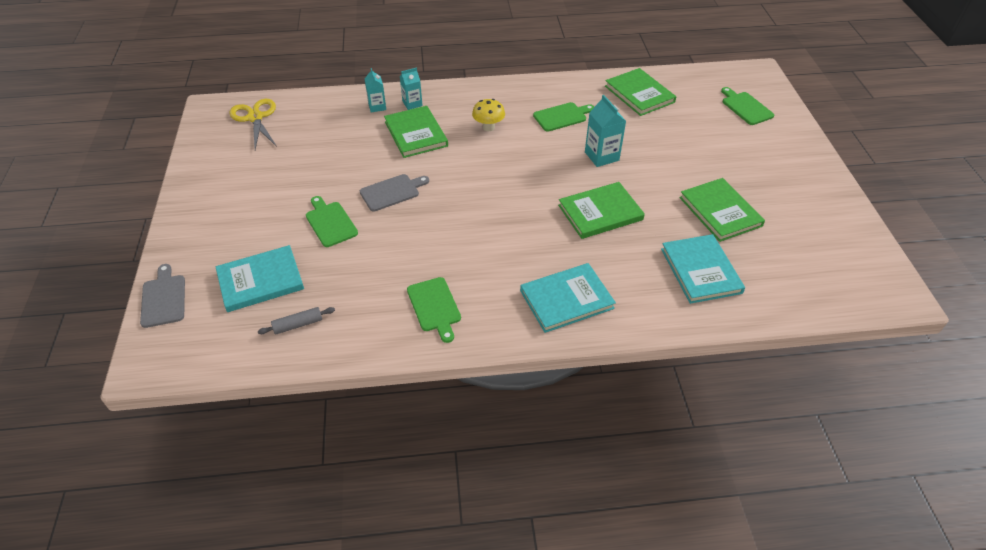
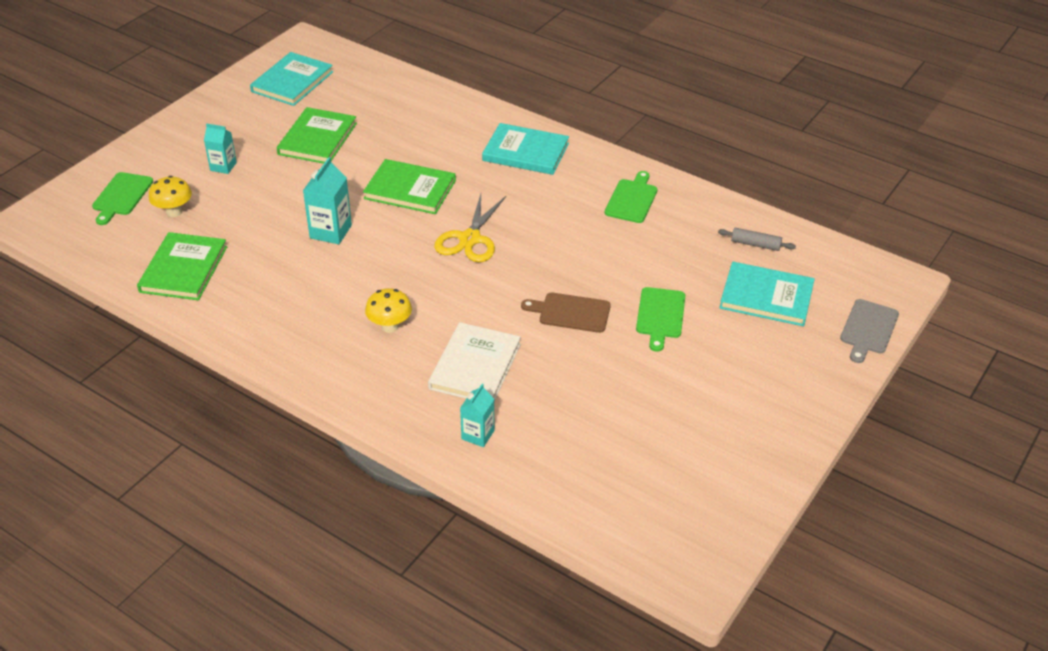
camera: 140 degrees left, 5 degrees down
yellow scissors [229,99,277,150] -> yellow scissors moved to [434,194,506,262]
grey cutting board [360,174,429,211] -> brown cutting board [521,292,611,333]
green book [384,106,448,158] -> white book [428,322,521,401]
turquoise carton [400,67,423,110] -> turquoise carton moved to [204,123,237,174]
green cutting board [533,102,594,131] -> none
turquoise book [661,234,745,304] -> turquoise book moved to [250,52,333,106]
none -> yellow mushroom [149,176,192,217]

